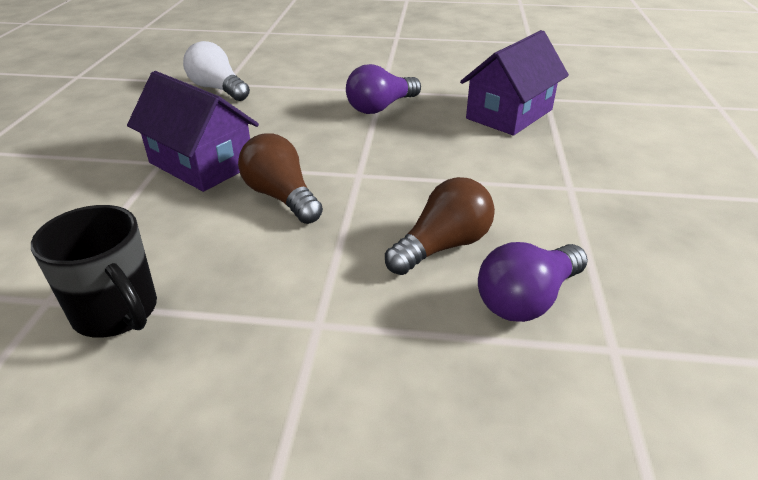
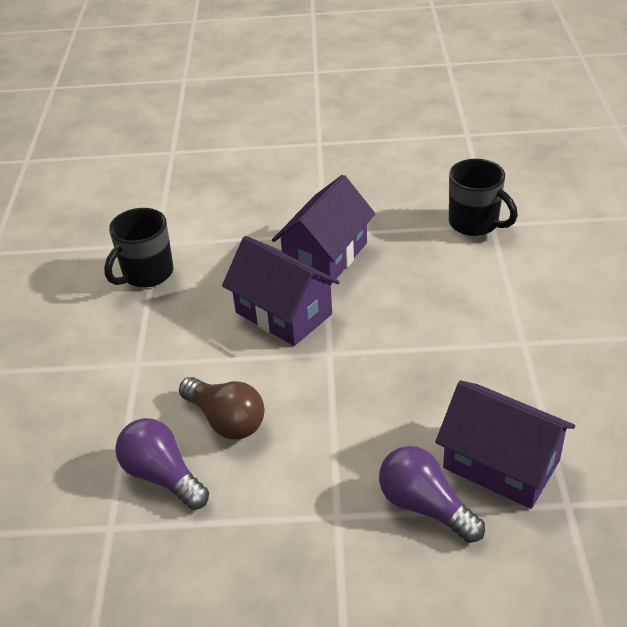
camera: 85 degrees right, 5 degrees up
white light bulb [183,41,250,101] -> black mug [449,159,518,236]
brown light bulb [238,134,323,224] -> purple house [222,236,340,346]
purple light bulb [346,64,421,114] -> purple light bulb moved to [379,446,485,543]

